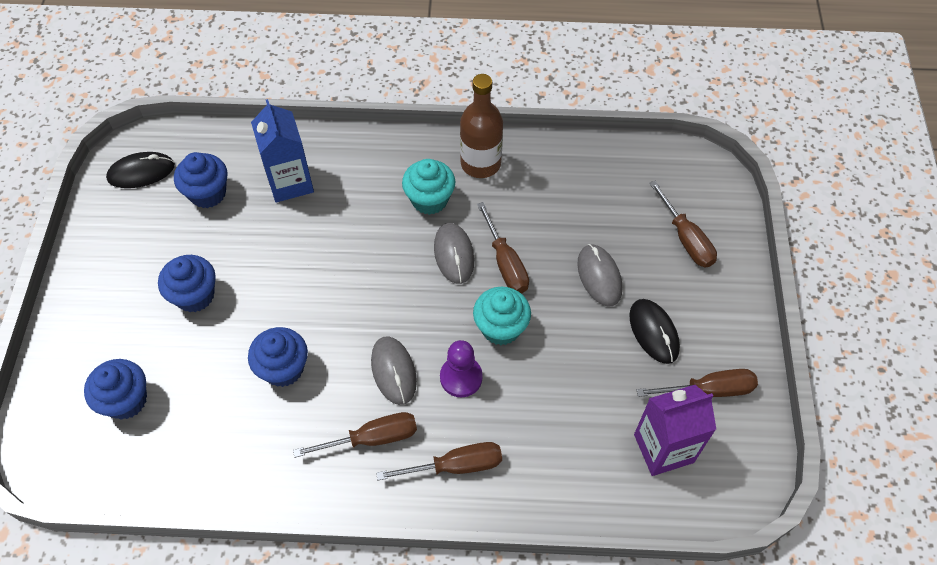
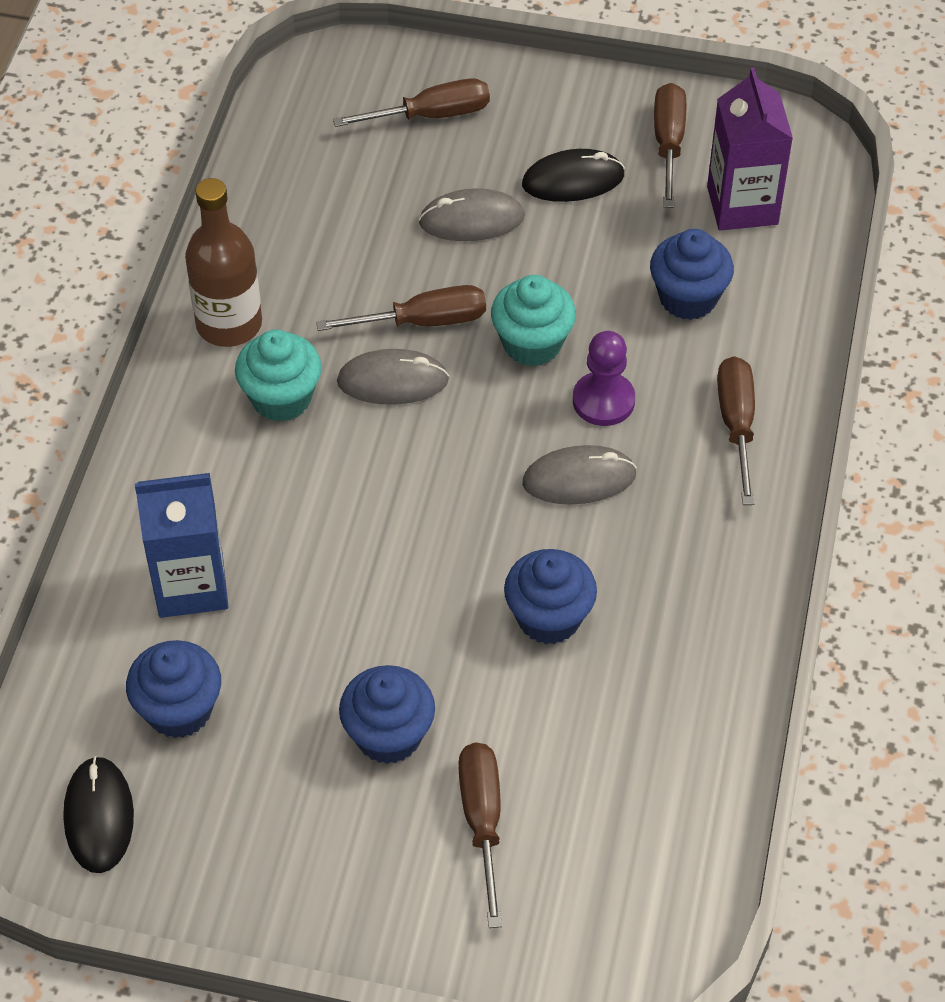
camera: 80 degrees left, 5 degrees down
blue cupcake [84,359,147,420] -> blue cupcake moved to [650,229,734,320]
brown screwdriver [293,412,417,458] -> brown screwdriver moved to [459,742,502,928]

